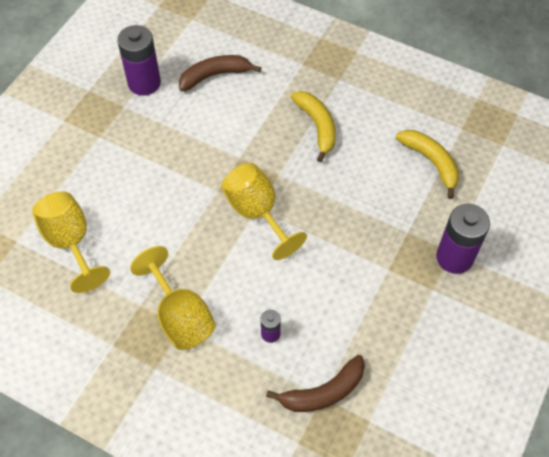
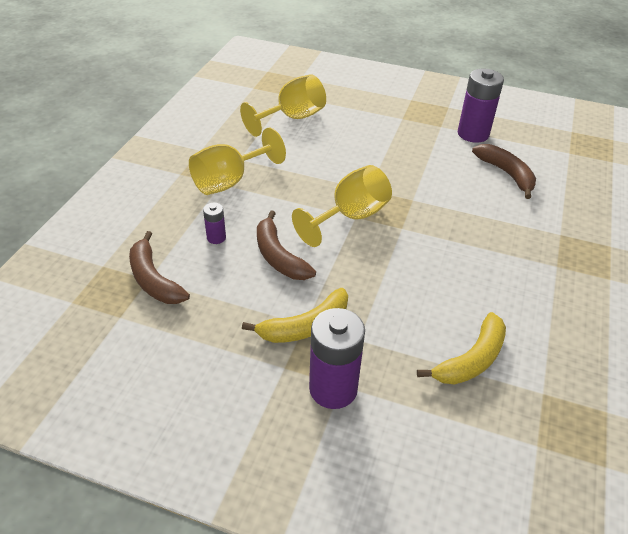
camera: 80 degrees right, 15 degrees down
yellow banana [290,91,336,162] -> yellow banana moved to [242,288,348,343]
none -> brown banana [257,210,316,280]

